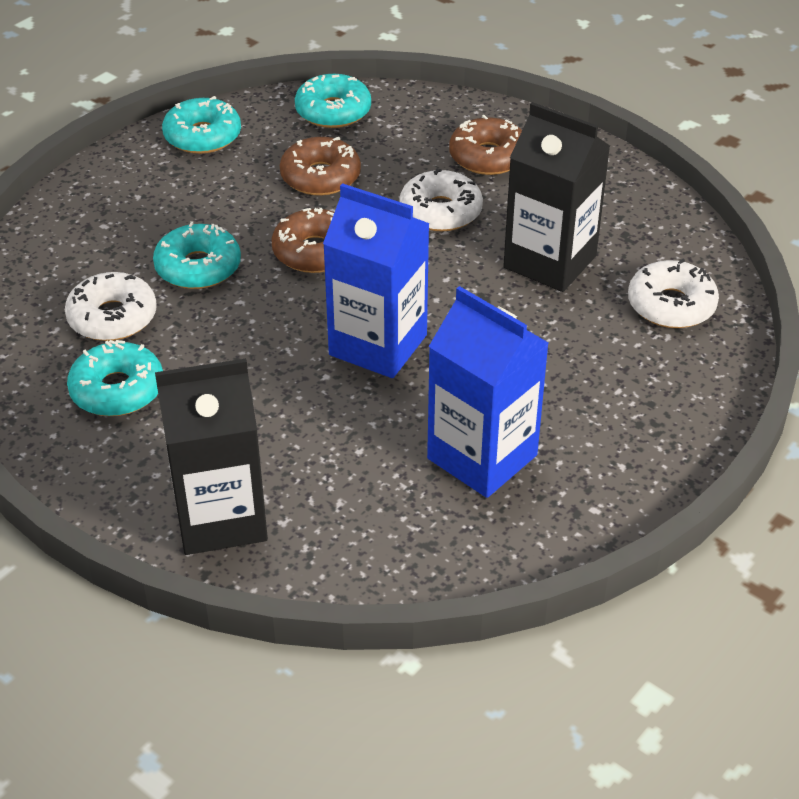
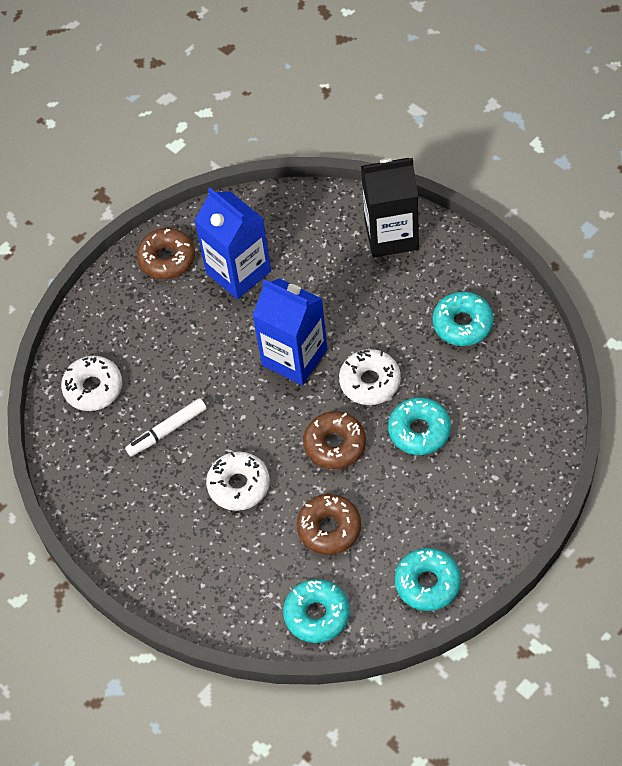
camera: 170 degrees left, 15 degrees up
white donut [65,272,157,341] -> white donut moved to [339,349,401,405]
brown donut [449,115,522,175] -> brown donut moved to [137,228,195,279]
black carton [503,102,610,292] -> white marker [125,398,206,456]

